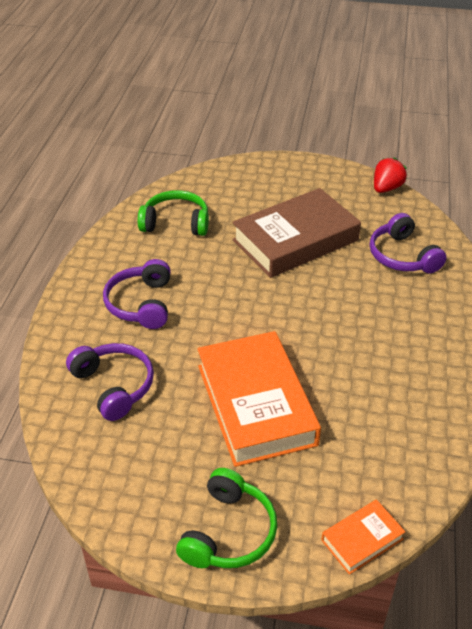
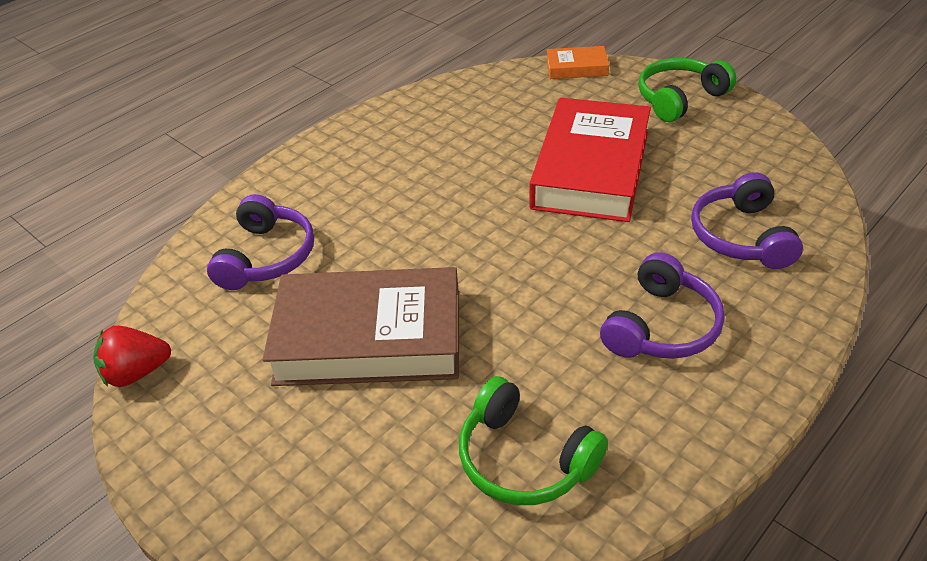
camera: 145 degrees left, 0 degrees up
orange book [198,331,321,467] -> red book [530,98,651,222]

